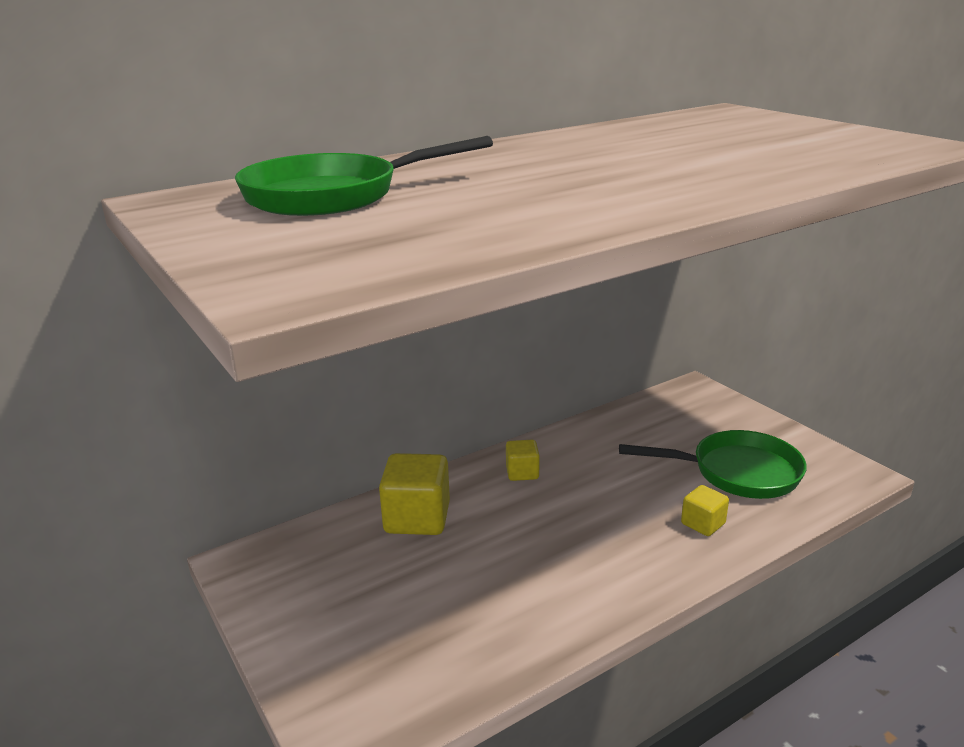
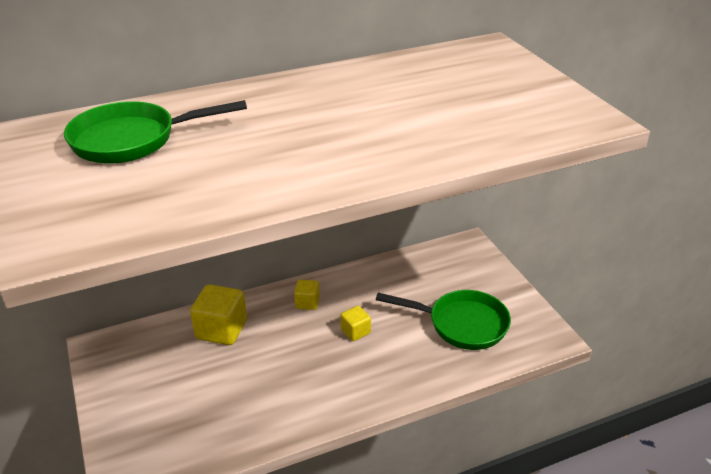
camera: 10 degrees right, 10 degrees up
yellow cube [681,485,729,536] -> yellow cube moved to [340,306,371,341]

